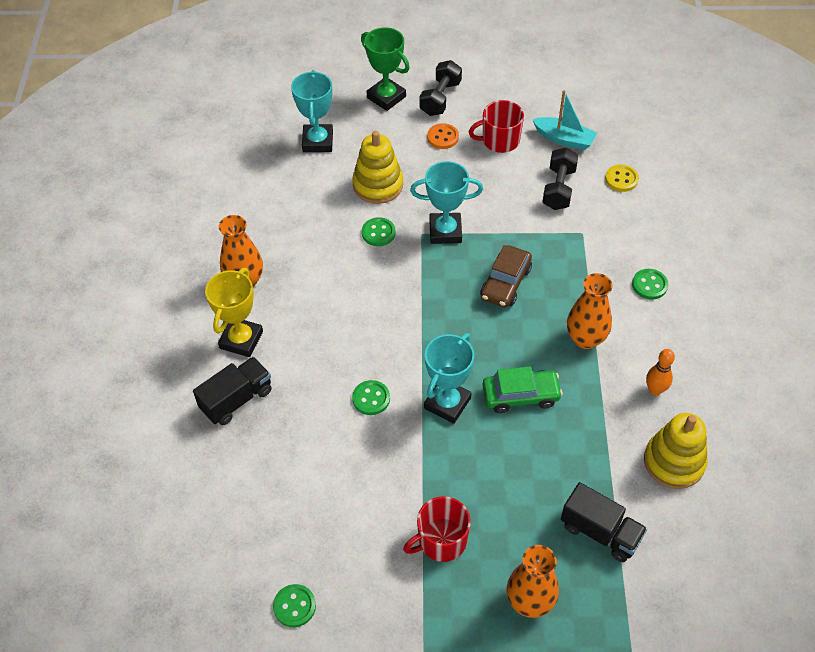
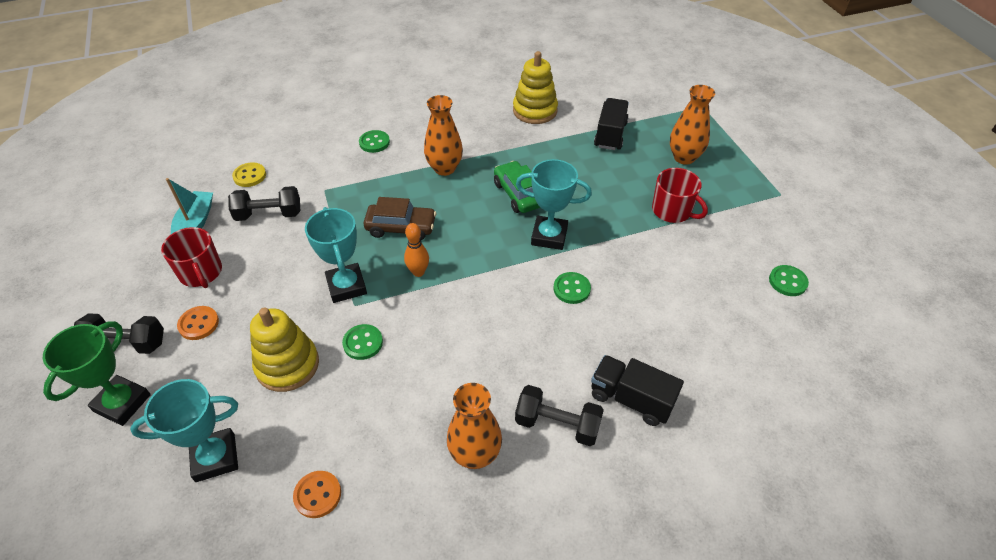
camera: 110 degrees left, 5 degrees down
yellow trophy [205,268,263,357] -> black dumbbell [515,385,604,446]
orange bowling pin [646,349,675,395] -> orange bowling pin moved to [404,223,429,277]
none -> orange button [293,471,341,518]

